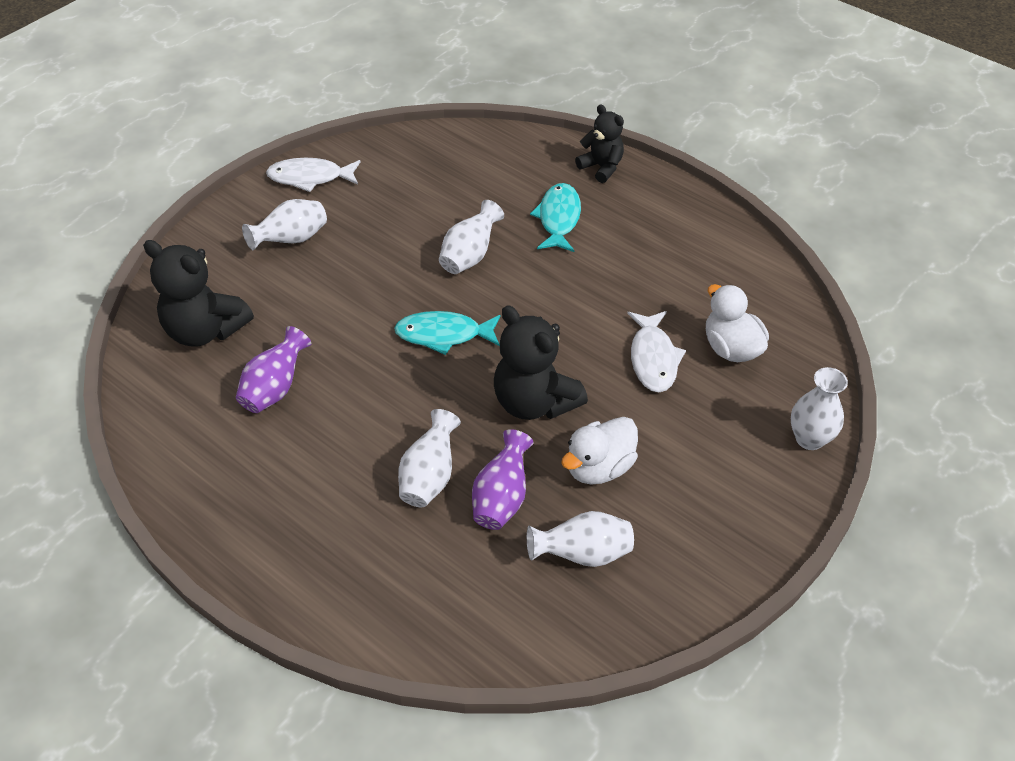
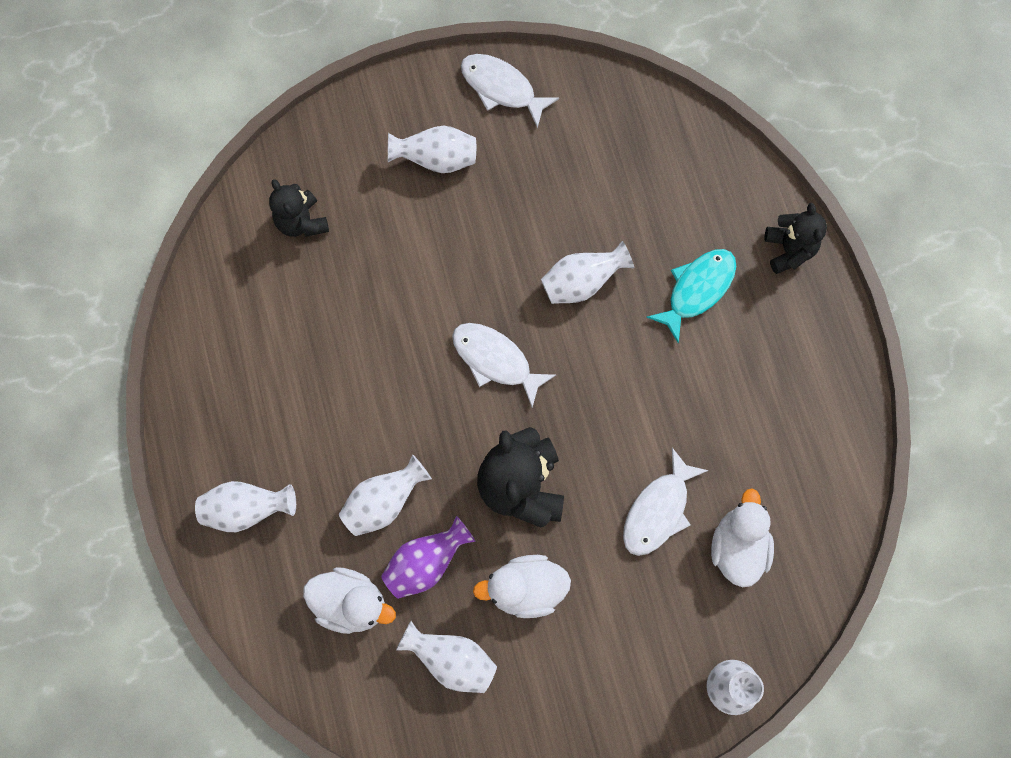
camera: 35 degrees right, 25 degrees up
black teddy bear [143,240,254,347] -> black teddy bear [269,179,329,237], size x0.62
purple vase [236,326,311,413] -> none
turquoise fish [394,311,500,355] -> white fish [452,323,556,407]
none -> white vase [195,481,296,532]
none -> white duck [303,567,396,634]

